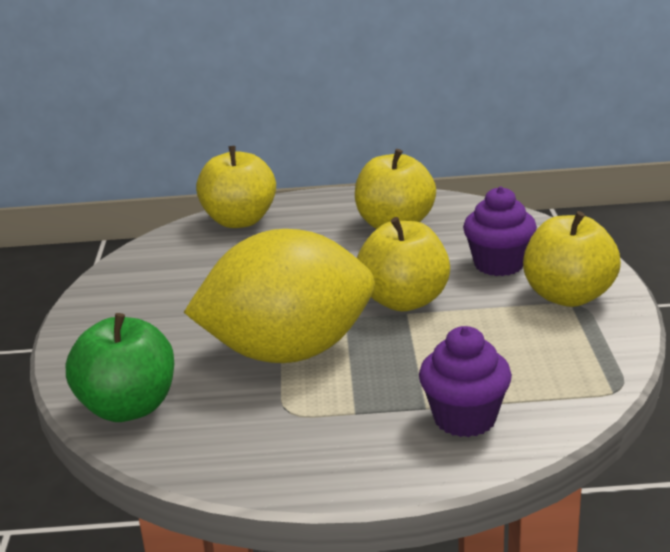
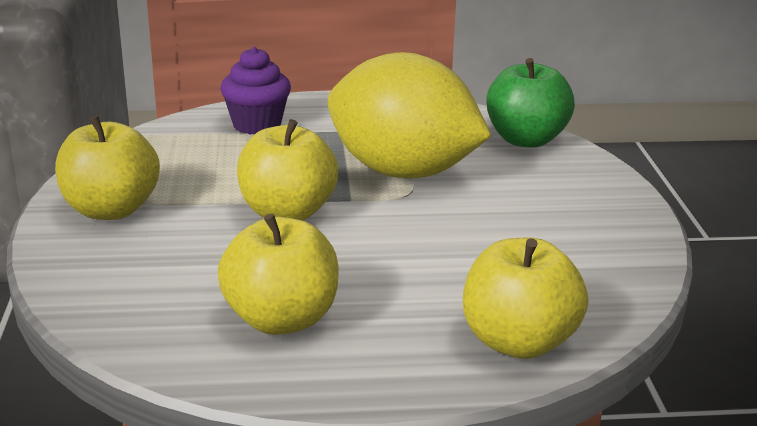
camera: 175 degrees right, 0 degrees up
yellow lemon [184,229,375,363] -> yellow lemon turned 45 degrees clockwise [327,52,491,178]
purple cupcake [463,186,537,276] -> none

